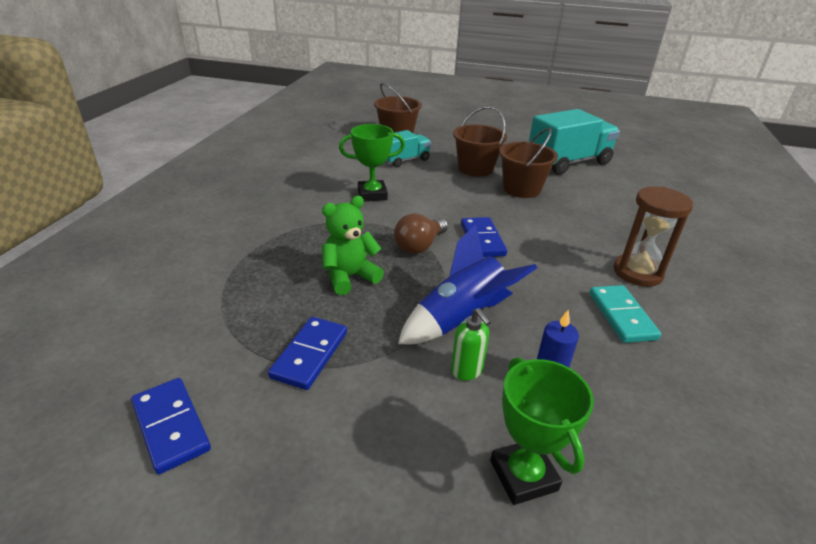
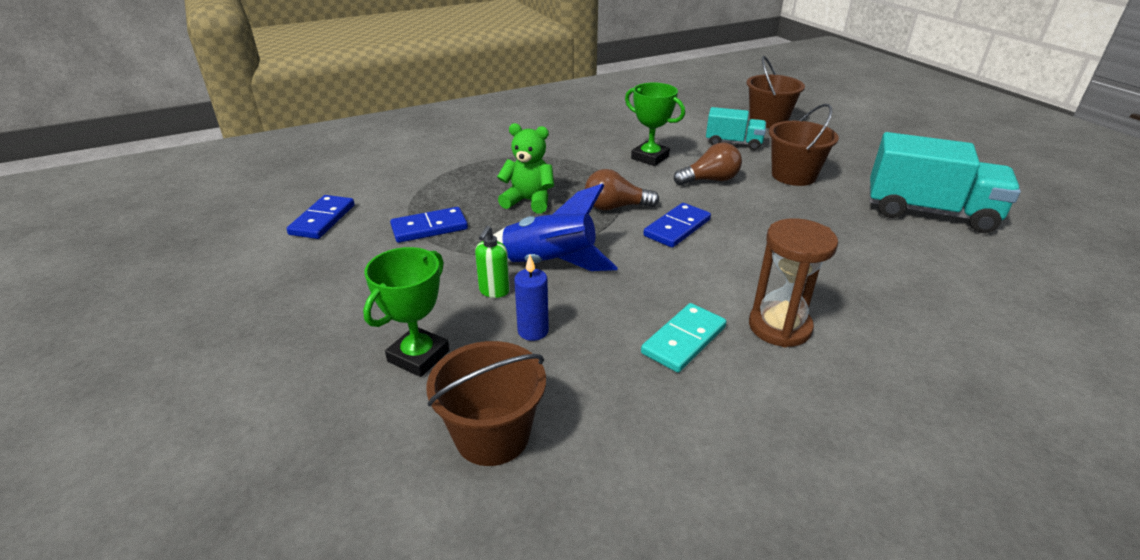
camera: 50 degrees right, 0 degrees up
brown bucket [499,128,558,198] -> brown bucket moved to [426,341,546,466]
none -> brown light bulb [674,143,742,185]

